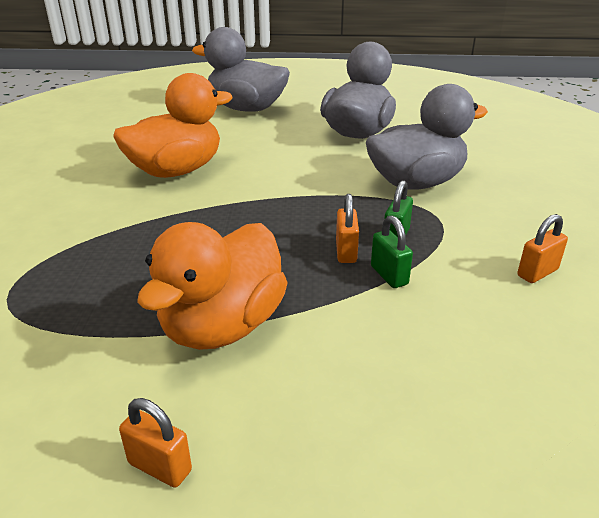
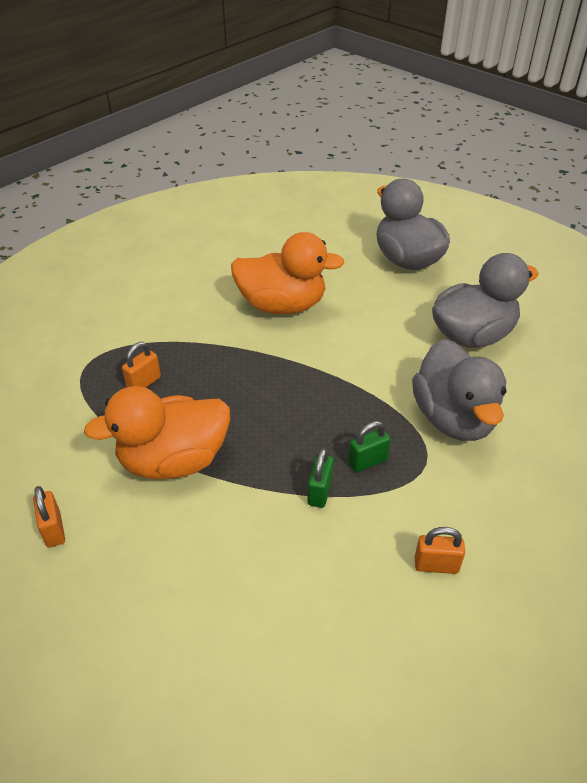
camera: 40 degrees right, 10 degrees up
orange padlock [336,194,359,263] -> orange padlock moved to [122,342,161,388]
grey duck [366,84,488,190] -> grey duck turned 60 degrees clockwise [412,339,506,441]

